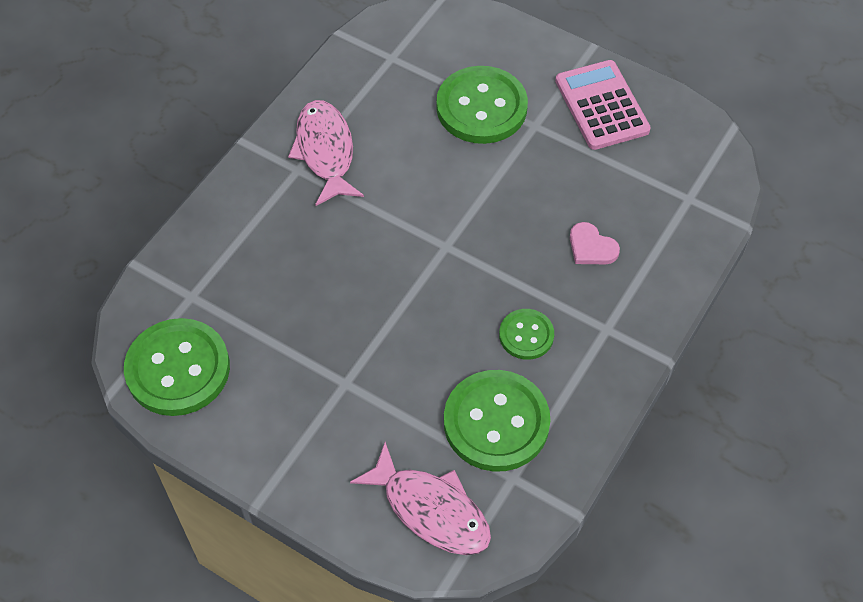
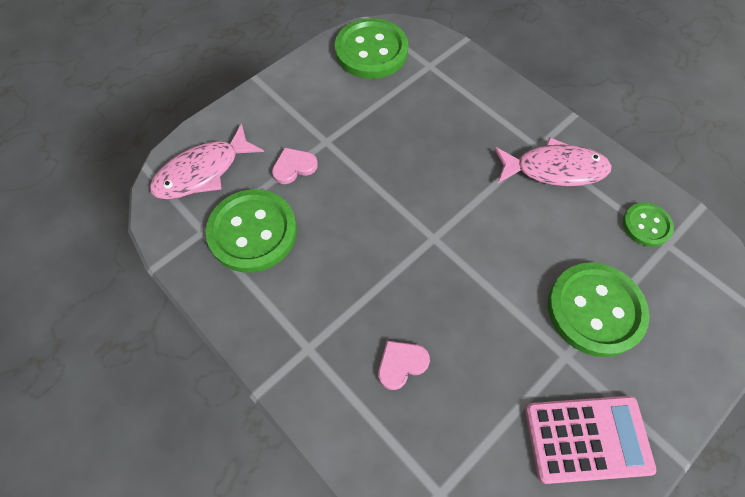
camera: 105 degrees right, 5 degrees up
green button [499,309,554,360] -> green button moved to [623,202,674,247]
none -> pink heart [272,147,318,184]

